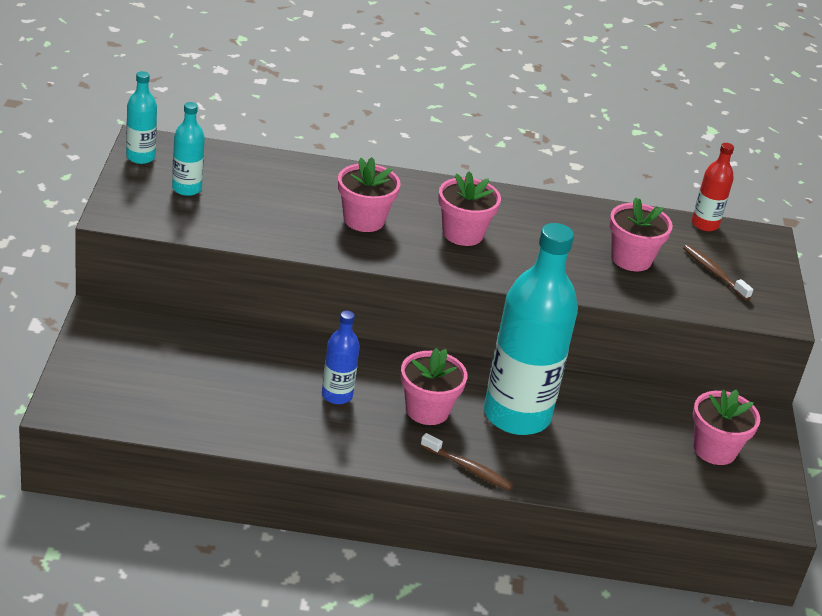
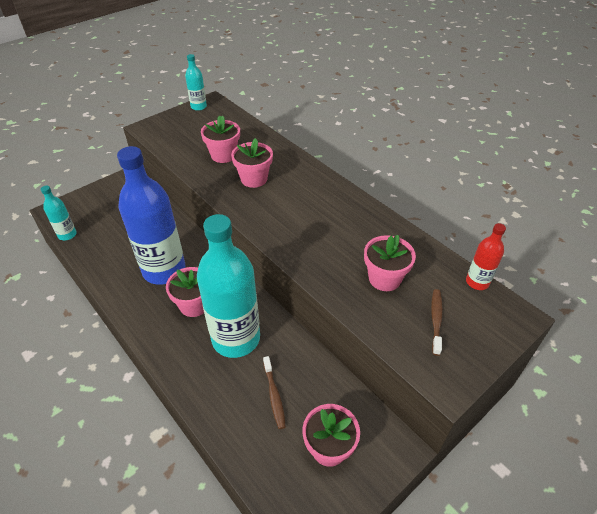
camera: 50 degrees right, 10 degrees up
turquoise bottle [172,102,205,196] -> turquoise bottle moved to [41,185,77,240]
blue bottle [322,311,360,404] -> blue bottle [117,146,186,285], size x2.20
brown toothbrush [420,433,513,491] -> brown toothbrush moved to [263,356,286,429]
pink flower pot [438,171,501,246] -> pink flower pot moved to [201,115,240,163]

